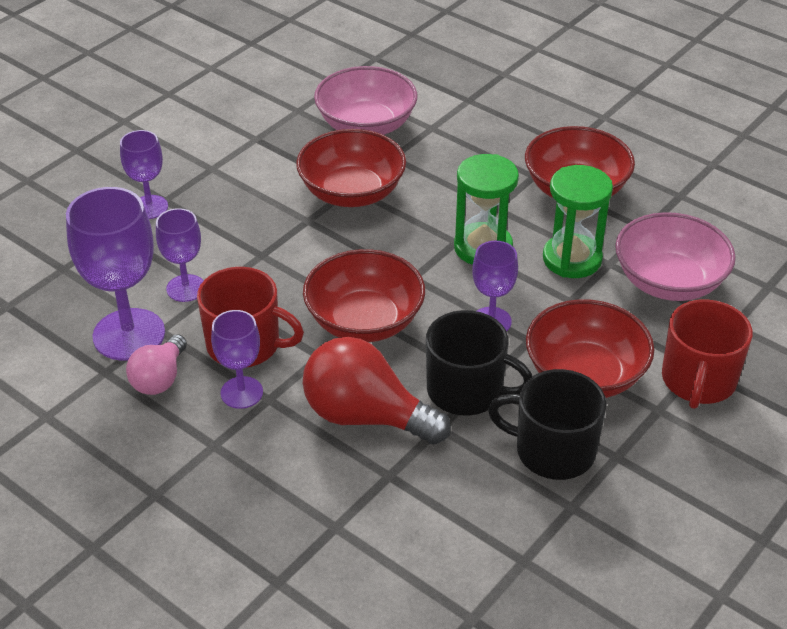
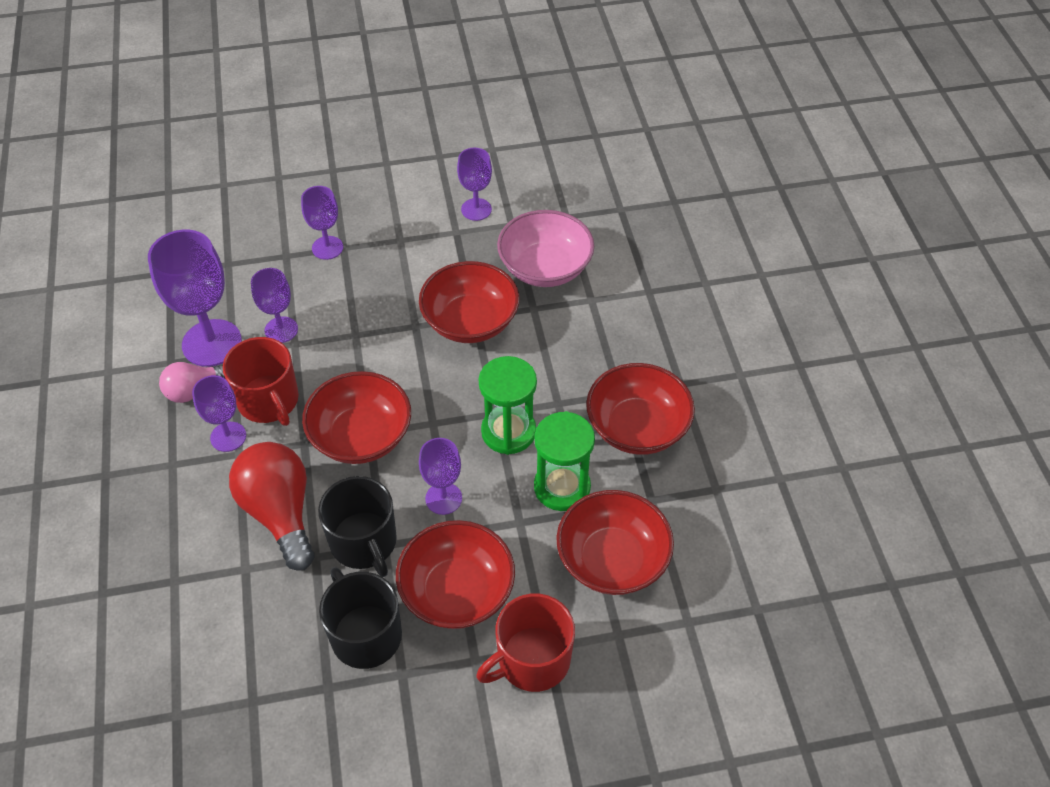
camera: 40 degrees right, 10 degrees up
pink bowl [615,212,736,301] -> red bowl [556,490,674,595]
none -> purple goblet [457,148,492,221]

